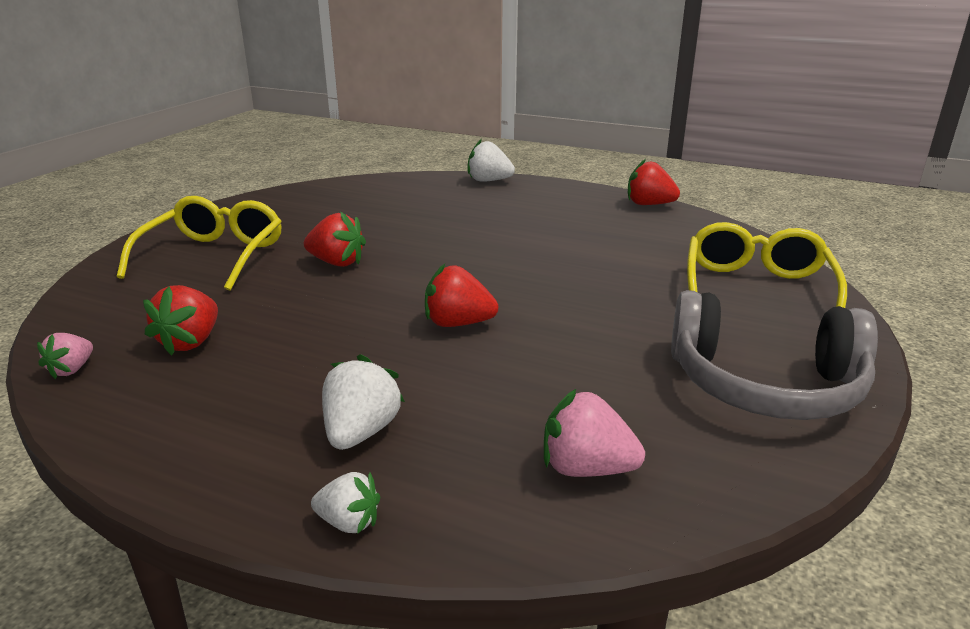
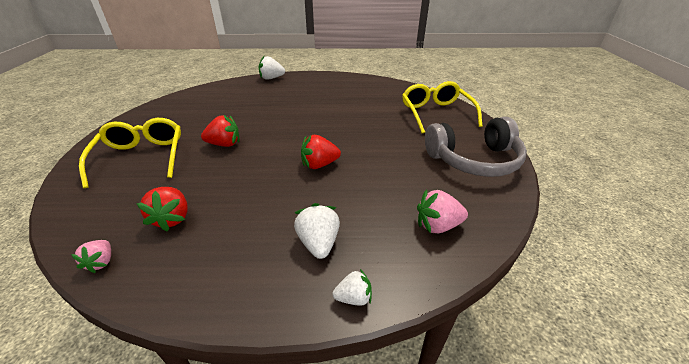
camera: 25 degrees left, 10 degrees up
red strawberry [628,159,680,205] -> none

